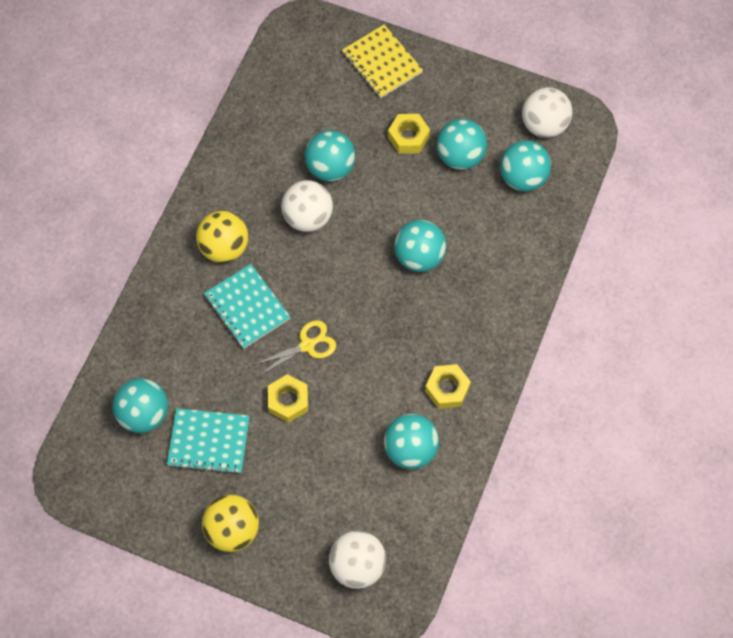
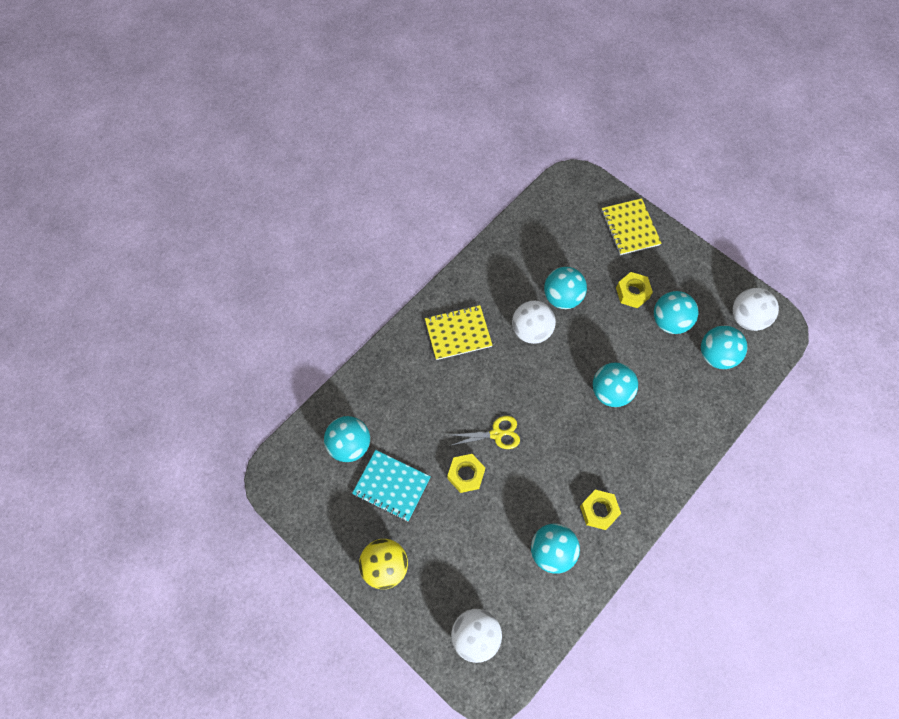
camera: 20 degrees right, 0 degrees up
yellow ball [196,211,248,263] -> yellow notebook [425,305,492,360]
turquoise notebook [204,264,290,349] -> none

